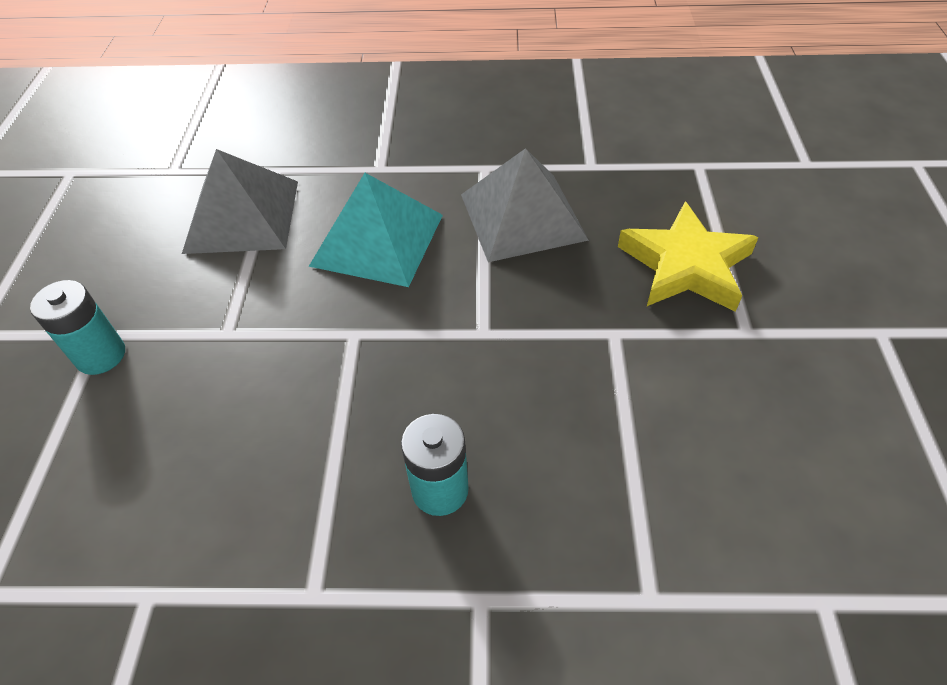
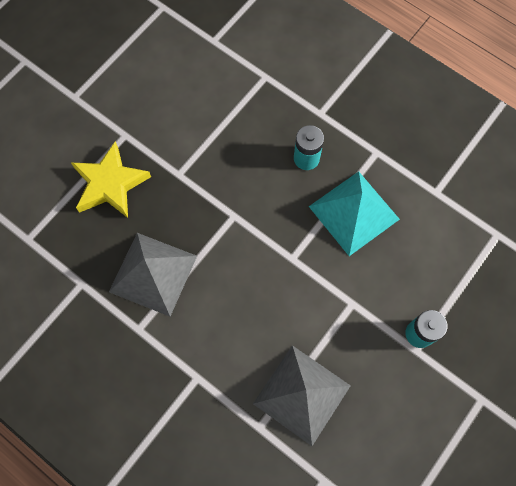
camera: 145 degrees left, 20 degrees up
turquoise pyramid [308,173,443,287] -> turquoise pyramid moved to [309,171,400,256]

